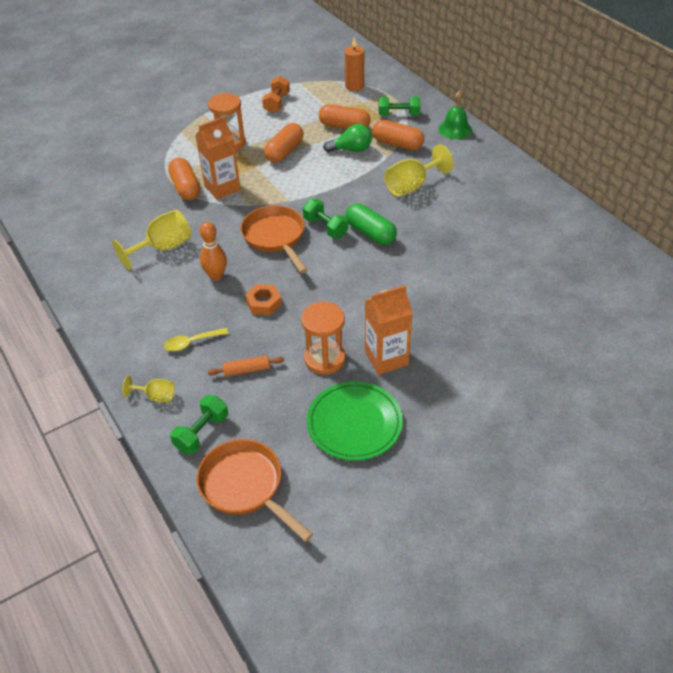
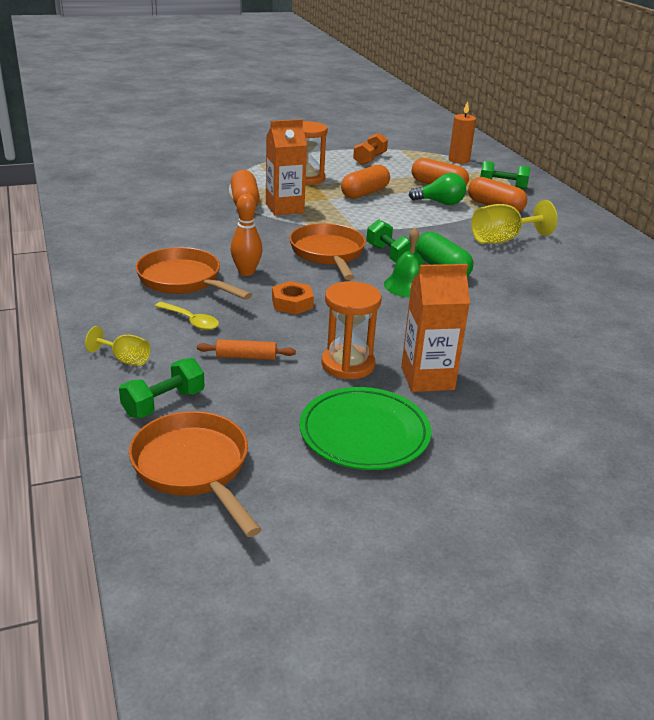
camera: 10 degrees right, 15 degrees down
yellow goblet [112,210,192,270] -> none
yellow spoon [164,328,228,351] -> yellow spoon turned 135 degrees counterclockwise [155,302,219,330]
green bell [439,91,472,139] -> green bell moved to [384,228,425,298]
none -> orange pan [136,247,252,300]

